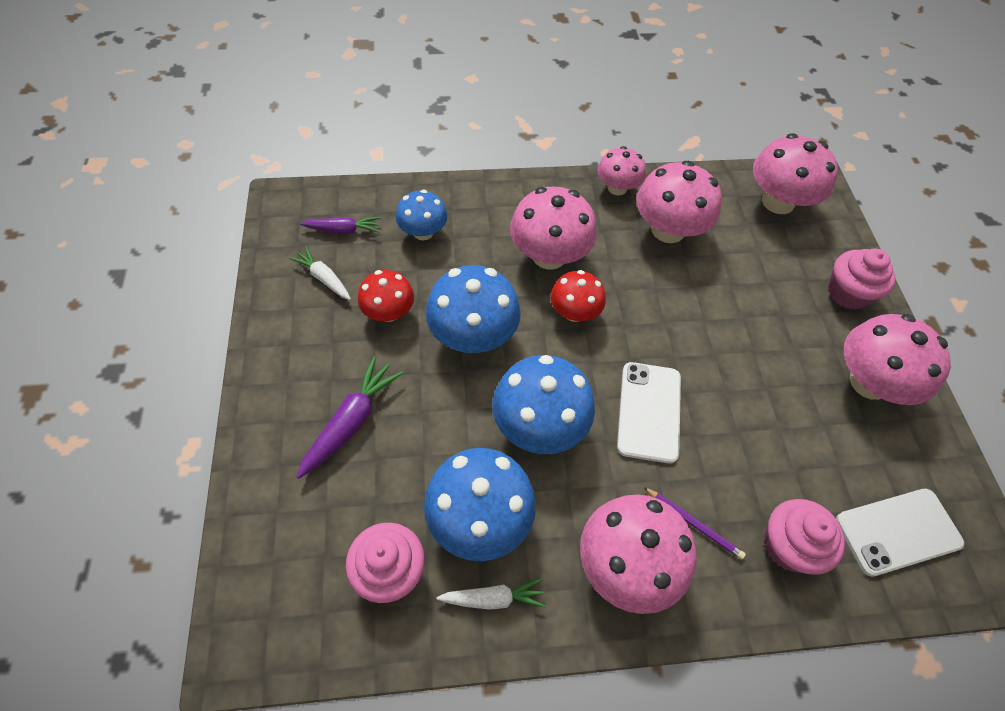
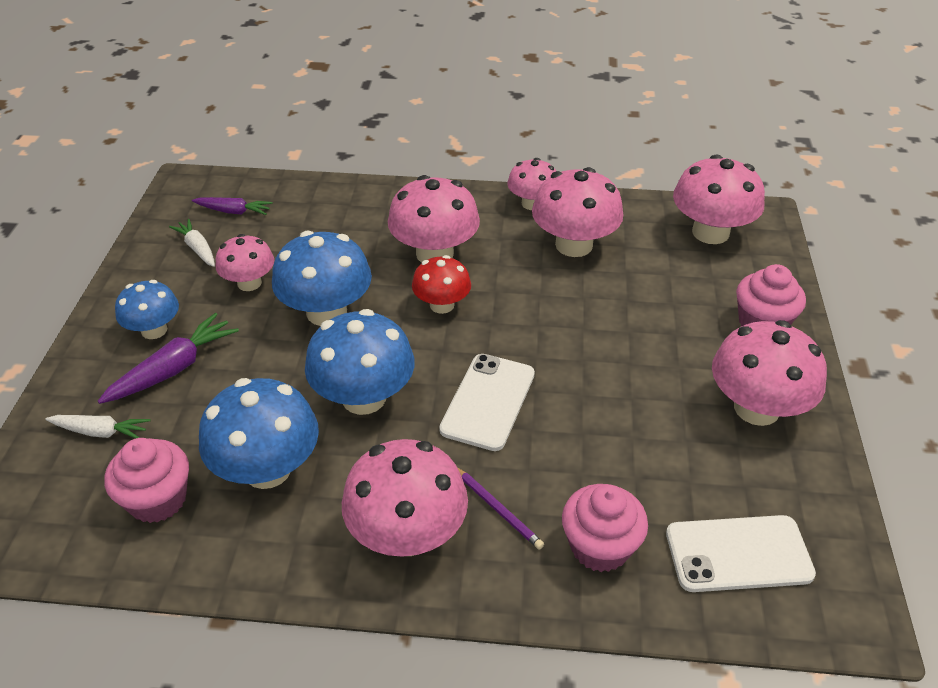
camera: 15 degrees right, 15 degrees down
red mushroom [358,270,414,322] -> pink mushroom [215,234,274,291]
blue mushroom [396,189,448,240] -> blue mushroom moved to [115,280,179,339]
white carrot [436,578,546,610] -> white carrot moved to [45,415,151,438]

